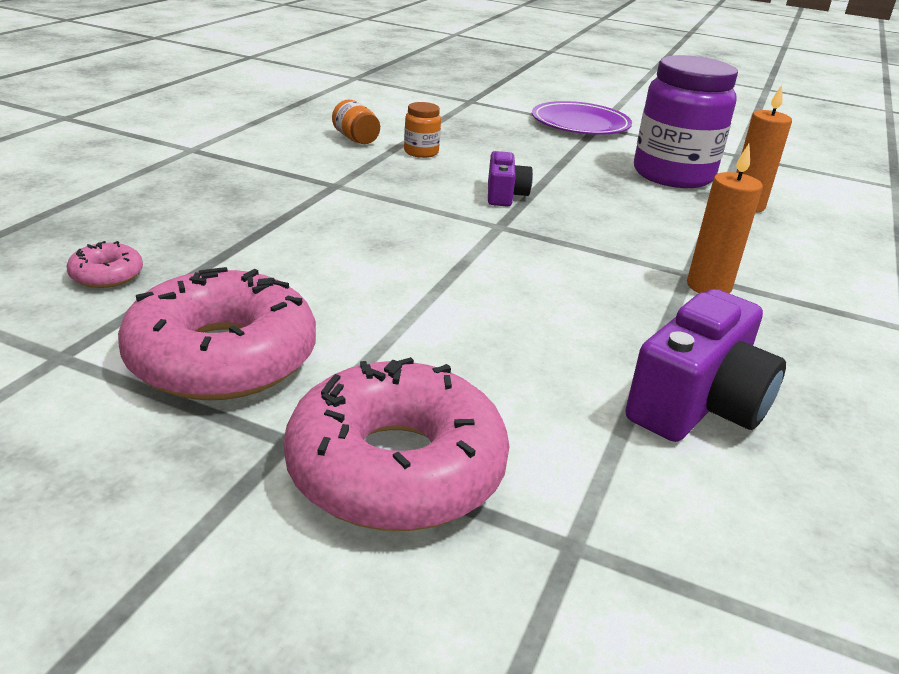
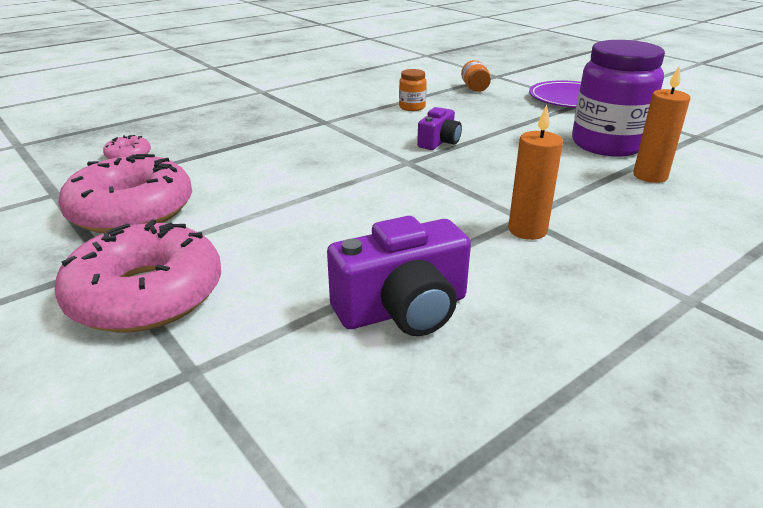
camera: 30 degrees right, 0 degrees up
orange jar [332,100,380,144] -> orange jar moved to [461,60,491,92]

